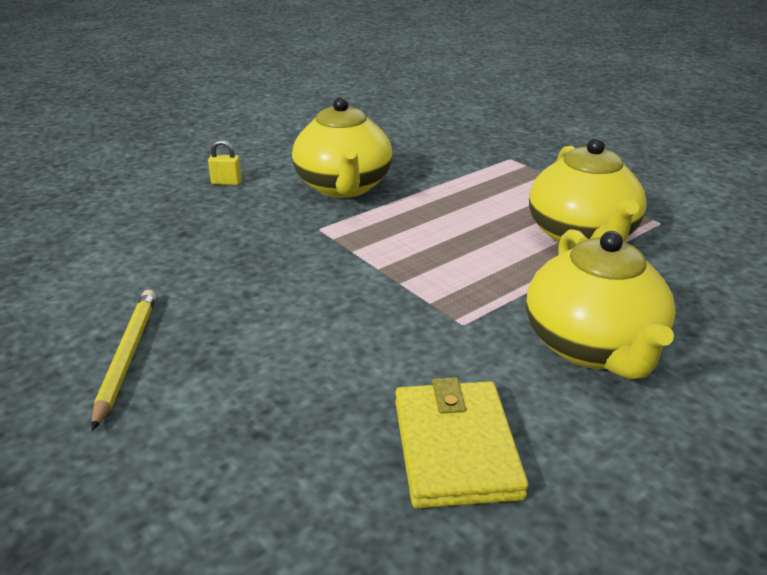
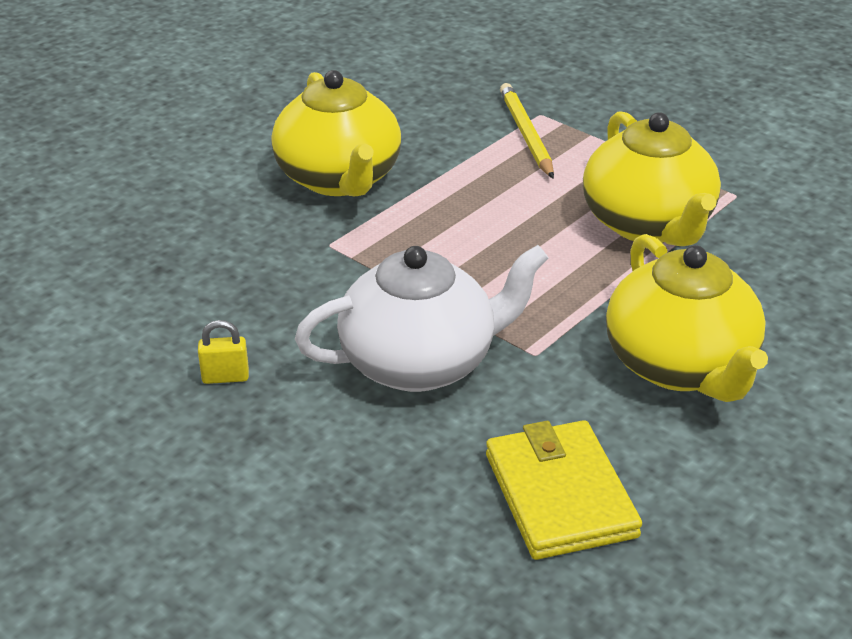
camera: 10 degrees left, 5 degrees up
yellow pencil [91,290,156,431] -> yellow pencil moved to [500,83,554,179]
yellow padlock [208,140,242,185] -> yellow padlock moved to [198,320,249,384]
none -> white teapot [295,245,549,392]

